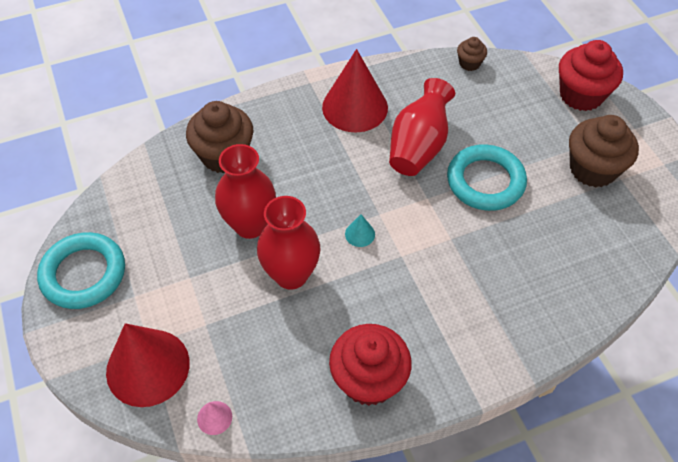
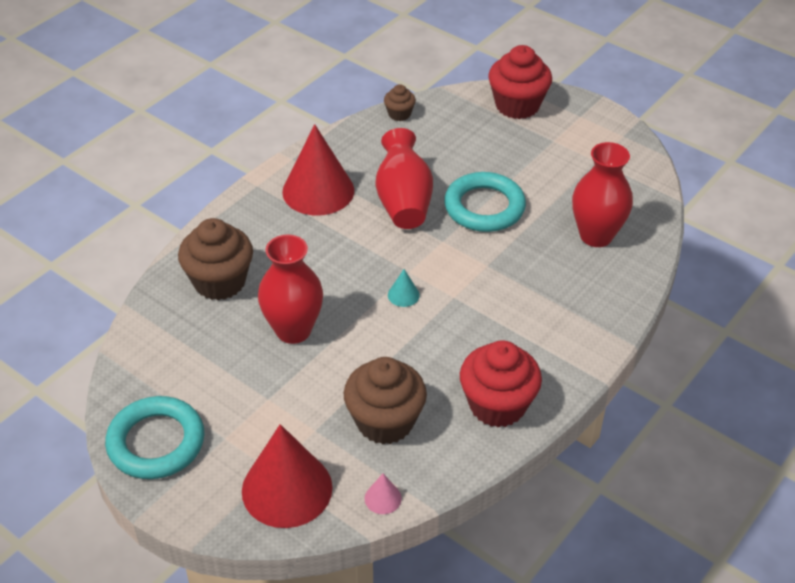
camera: 30 degrees left, 10 degrees down
red vase [257,196,321,290] -> red vase moved to [572,142,633,247]
brown cupcake [569,115,639,188] -> brown cupcake moved to [344,357,427,444]

